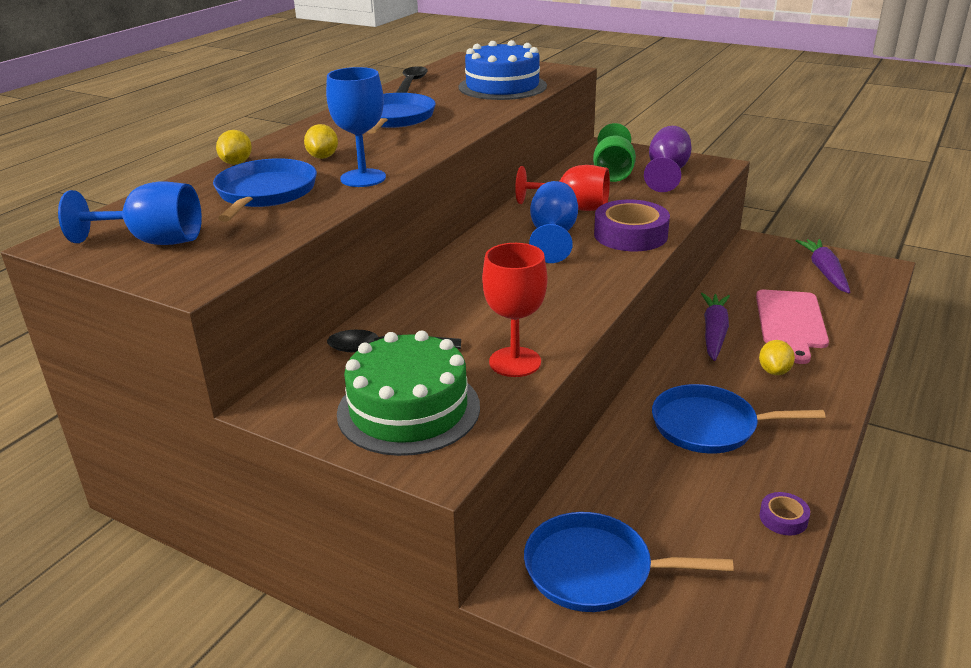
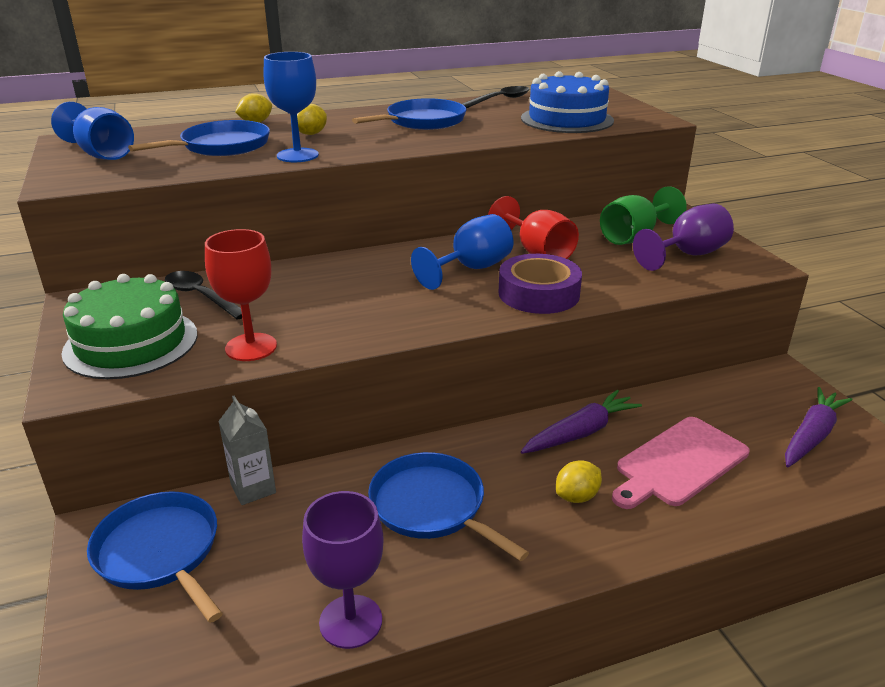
camera: 40 degrees right, 0 degrees up
purple tape [760,492,810,535] -> purple goblet [302,491,384,649]
none -> grey carton [218,396,276,505]

